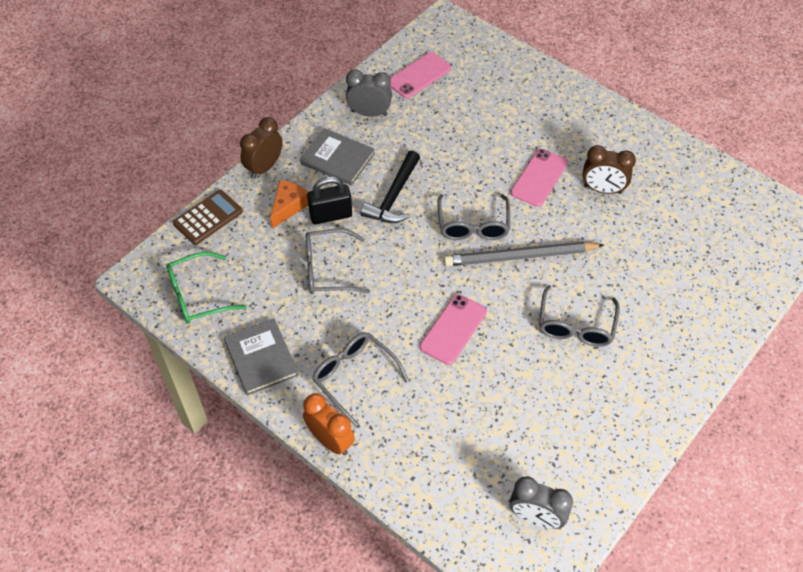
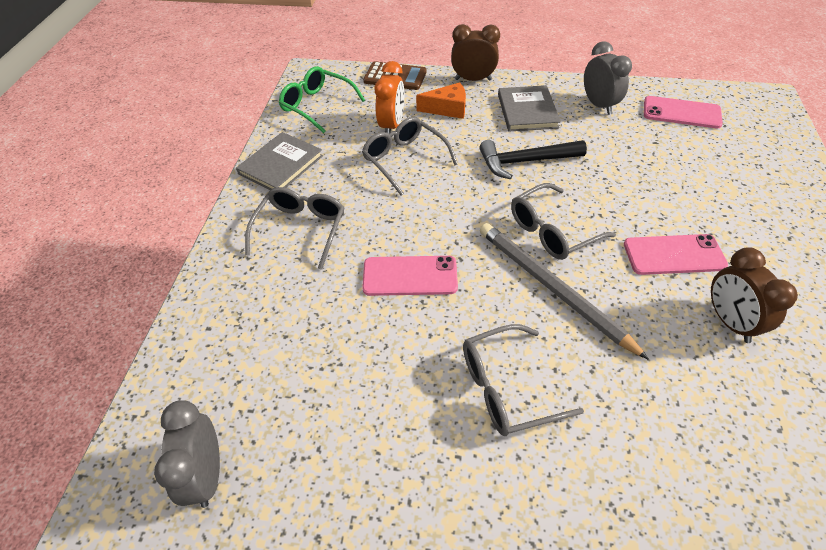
camera: 60 degrees right, 5 degrees down
orange clock [303,393,355,455] -> orange clock moved to [375,61,404,133]
black padlock [307,176,352,224] -> none

